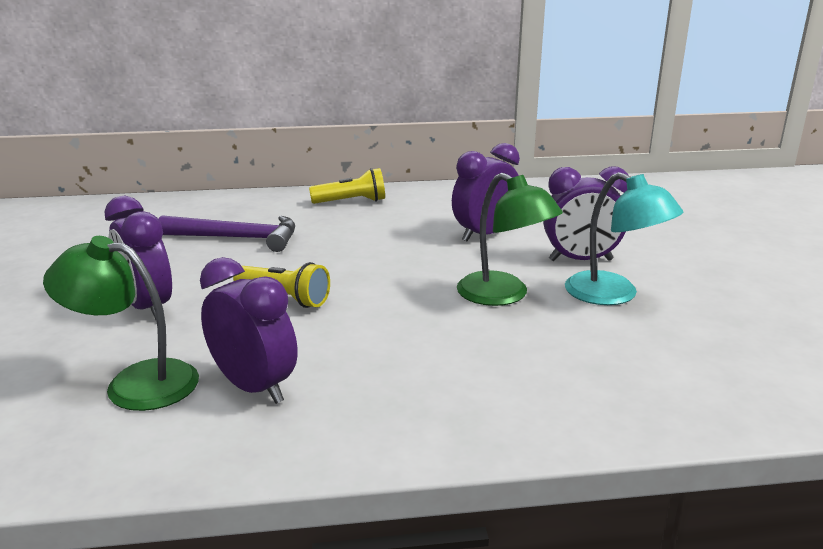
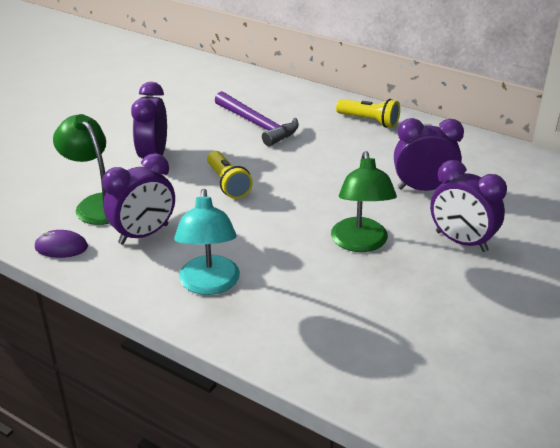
camera: 40 degrees right, 10 degrees up
purple clock [200,257,297,404] -> purple clock turned 60 degrees clockwise [103,153,175,245]
turquoise lamp [565,172,684,305] -> turquoise lamp moved to [174,189,240,295]
none -> purple mouse [35,230,88,258]

